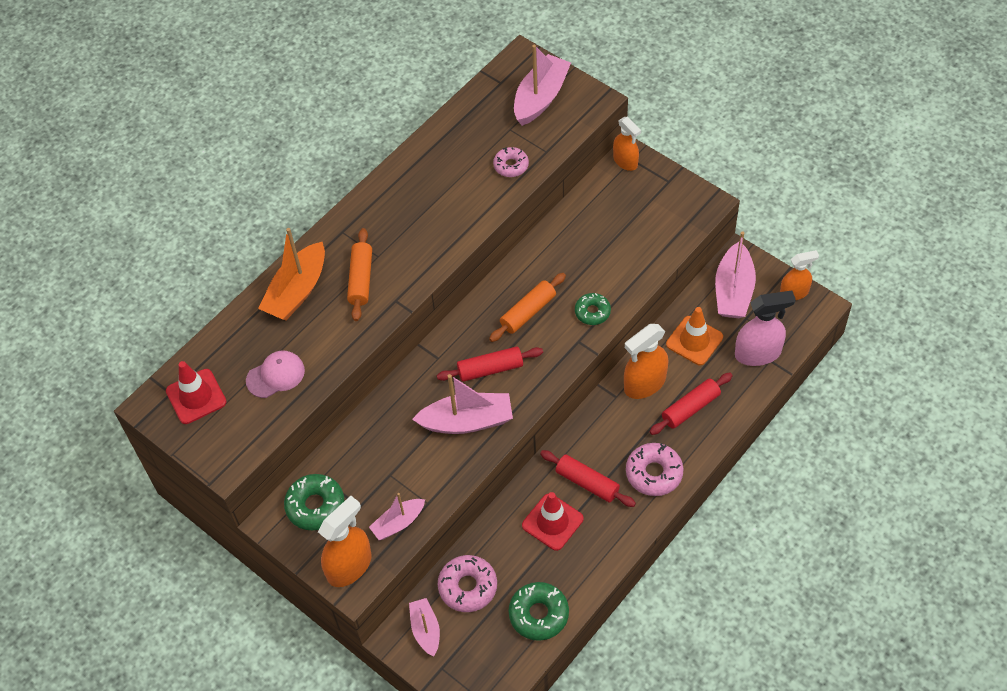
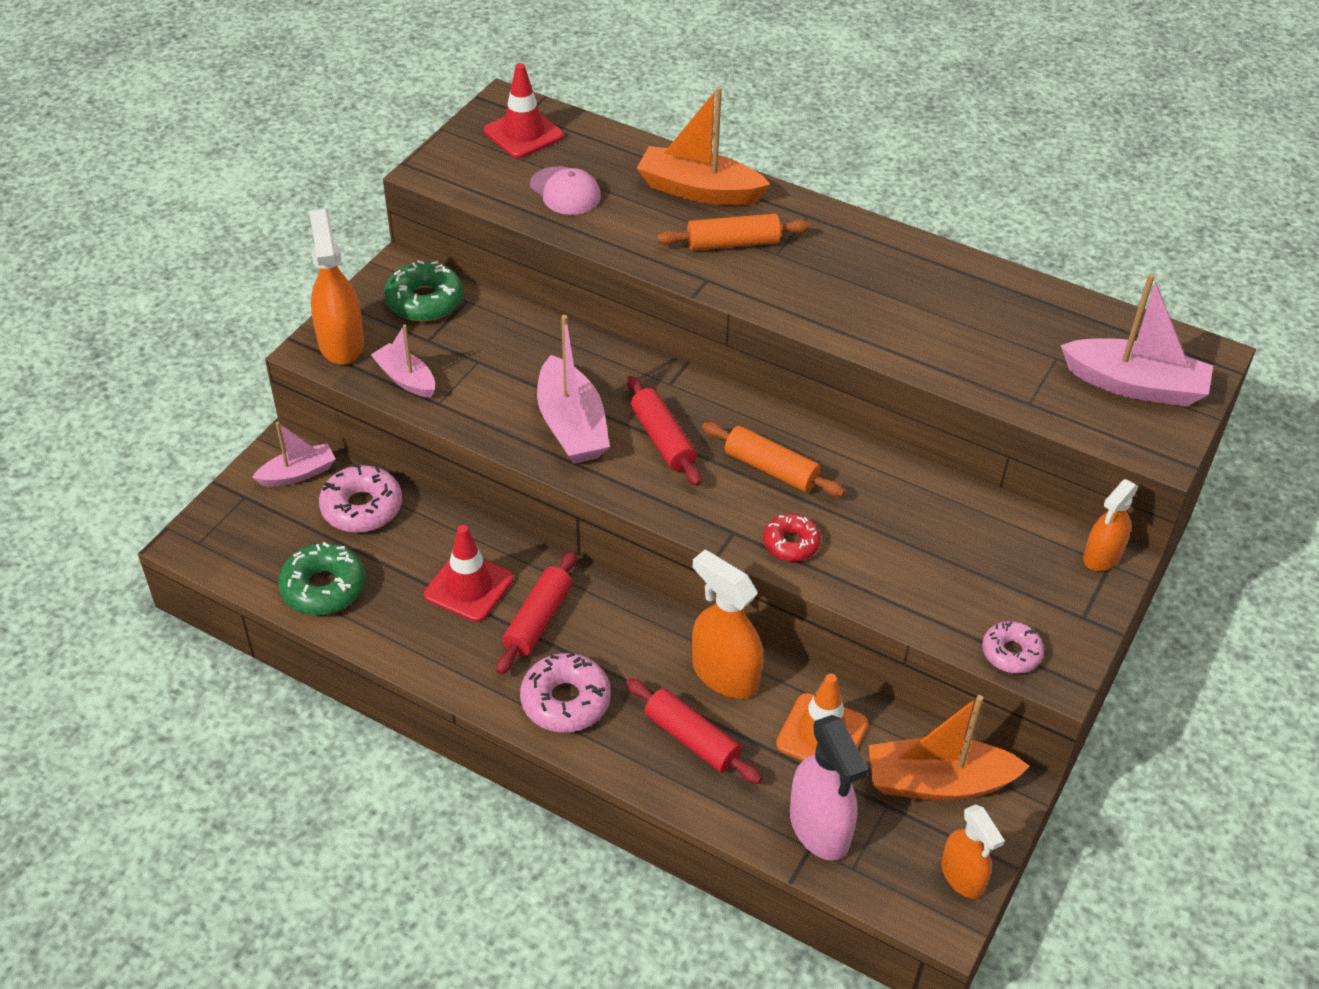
camera: 75 degrees right, 10 degrees down
orange spray bottle [318,496,371,587] -> orange spray bottle turned 135 degrees counterclockwise [309,209,364,365]
pink donut [493,147,529,177] -> pink donut moved to [982,621,1044,674]
green donut [575,293,611,325] -> red donut [763,514,821,561]
pink boat [715,231,756,318] -> orange boat [869,695,1030,801]

